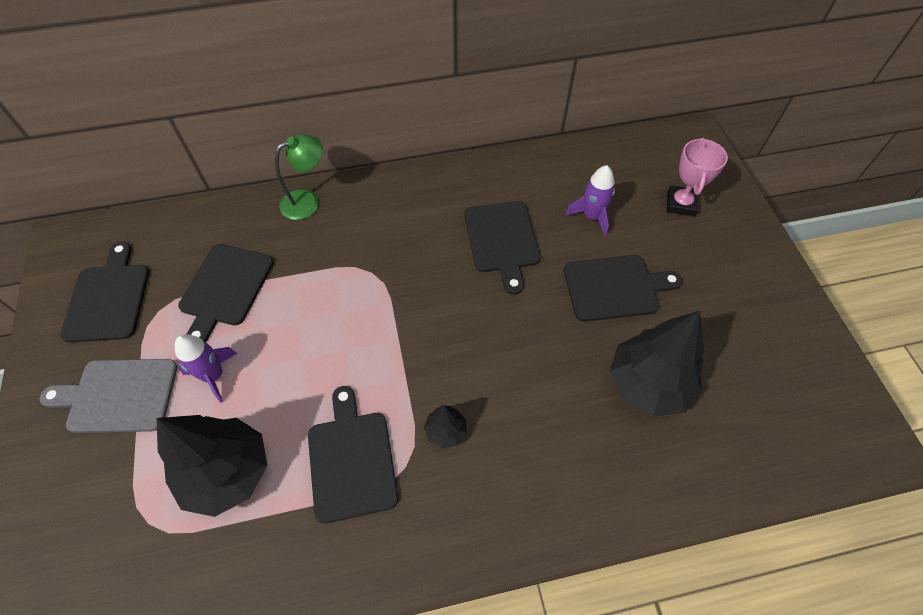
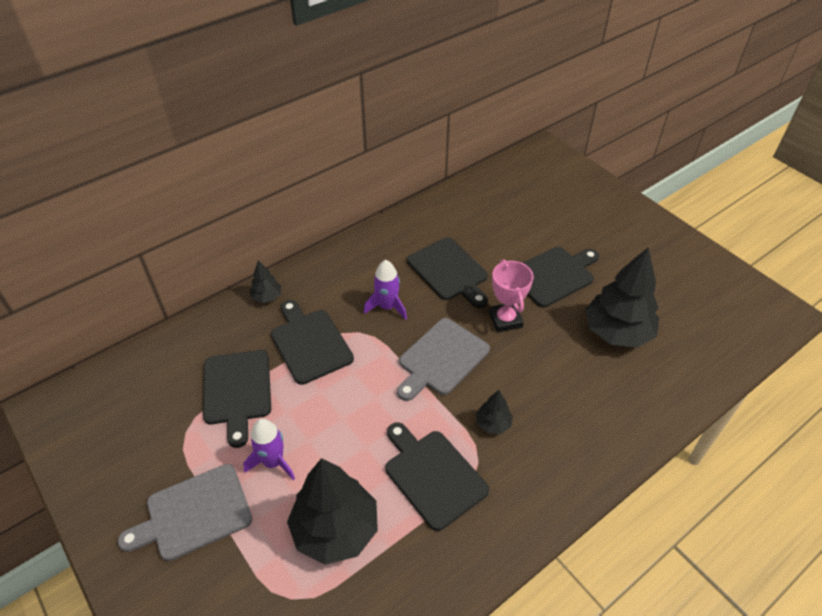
camera: 25 degrees left, 10 degrees down
black cutting board [60,241,149,343] -> black cutting board moved to [271,300,354,385]
green lamp [275,135,323,220] -> black tree [249,260,281,303]
purple rocket [565,165,615,236] -> purple rocket moved to [364,260,407,320]
pink trophy [667,137,728,216] -> pink trophy moved to [489,259,533,332]
none -> grey cutting board [397,318,490,401]

